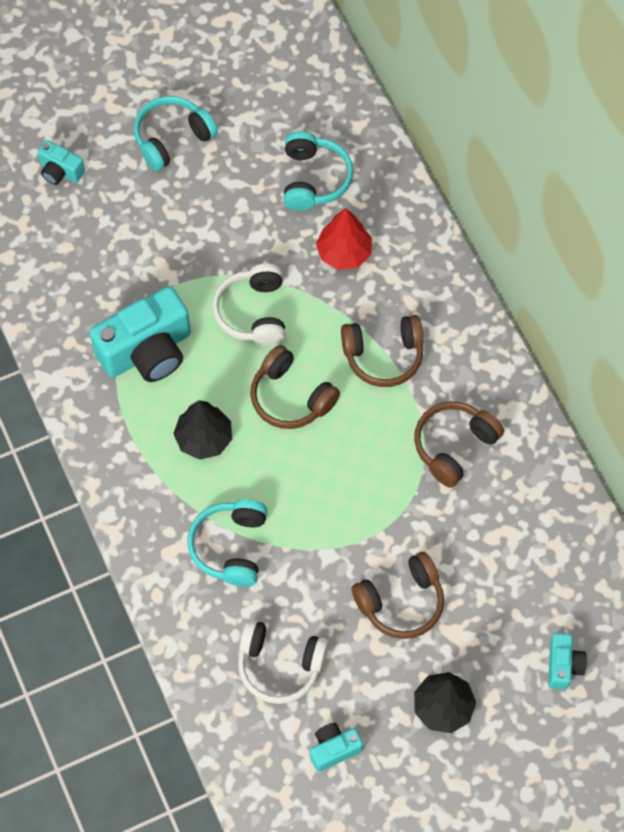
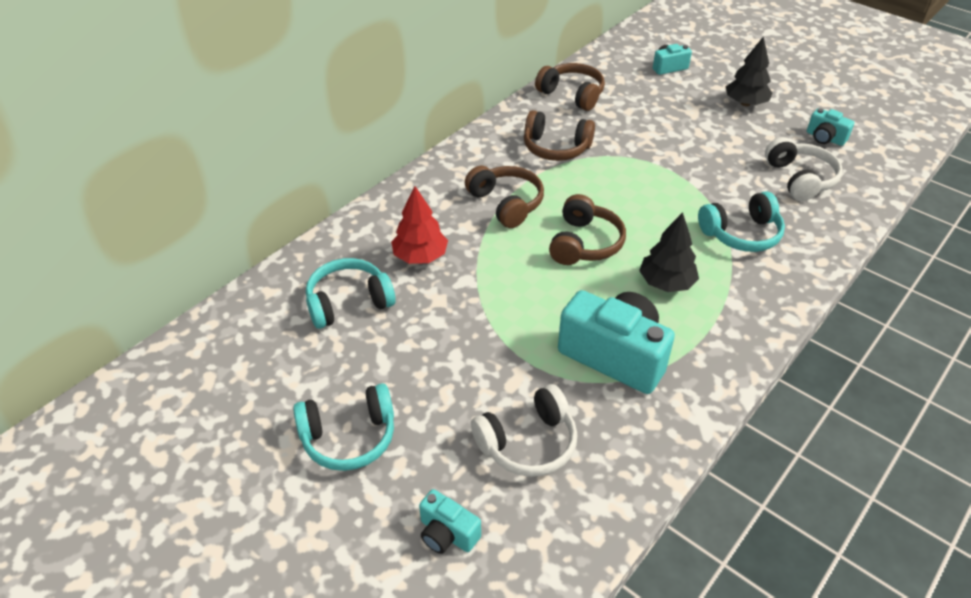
camera: 115 degrees left, 20 degrees down
turquoise camera [37,140,85,185] -> turquoise camera turned 120 degrees clockwise [419,489,481,554]
turquoise headphones [134,96,218,171] -> turquoise headphones turned 45 degrees counterclockwise [293,383,394,471]
white headphones [212,264,286,346] -> white headphones moved to [471,384,577,477]
brown headphones [352,552,444,639] -> brown headphones moved to [535,63,605,111]

